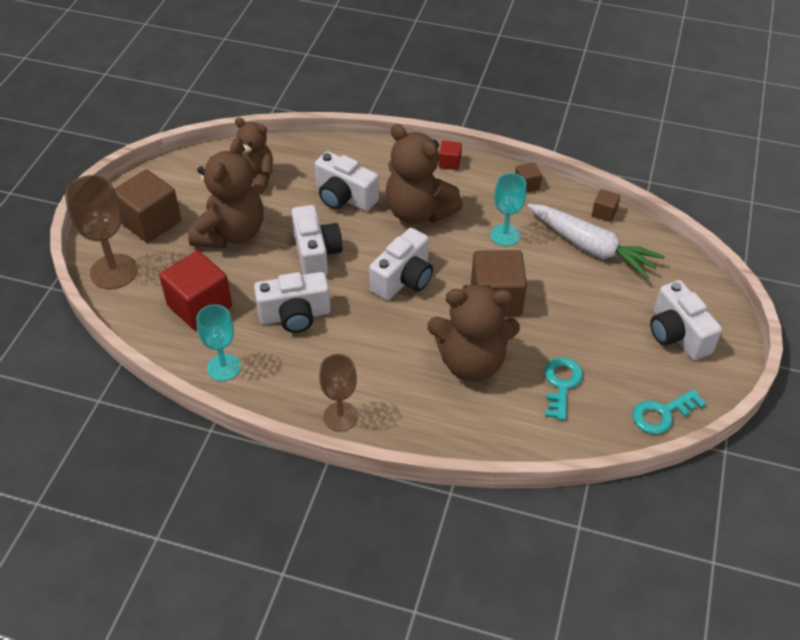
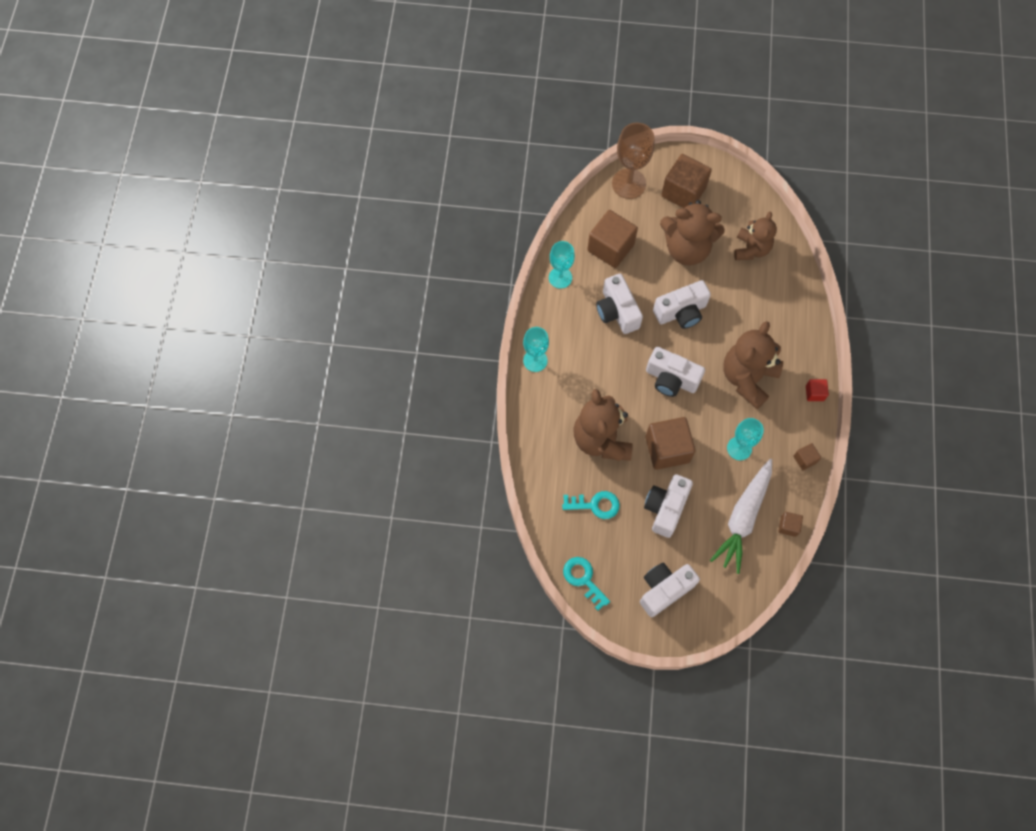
camera: 80 degrees right, 20 degrees up
red cube [159,251,232,330] -> brown cube [587,210,638,268]
white camera [315,151,379,211] -> white camera moved to [644,474,693,538]
brown goblet [319,354,358,432] -> turquoise goblet [523,327,549,372]

